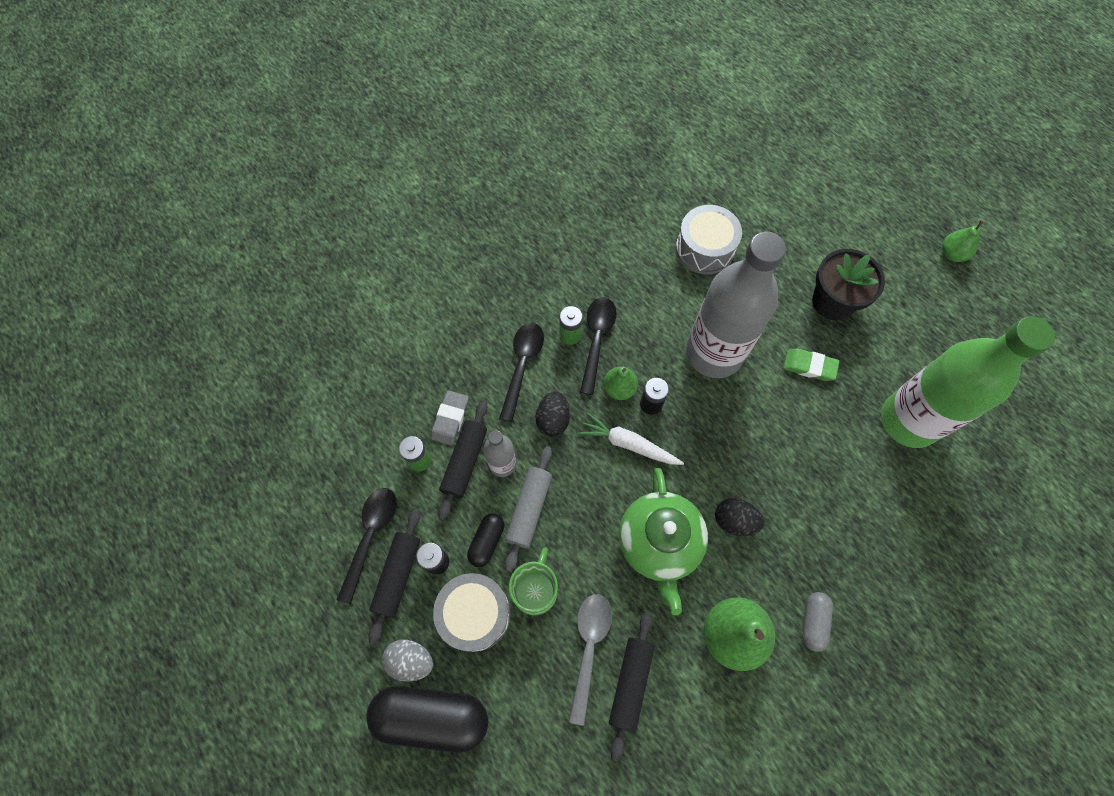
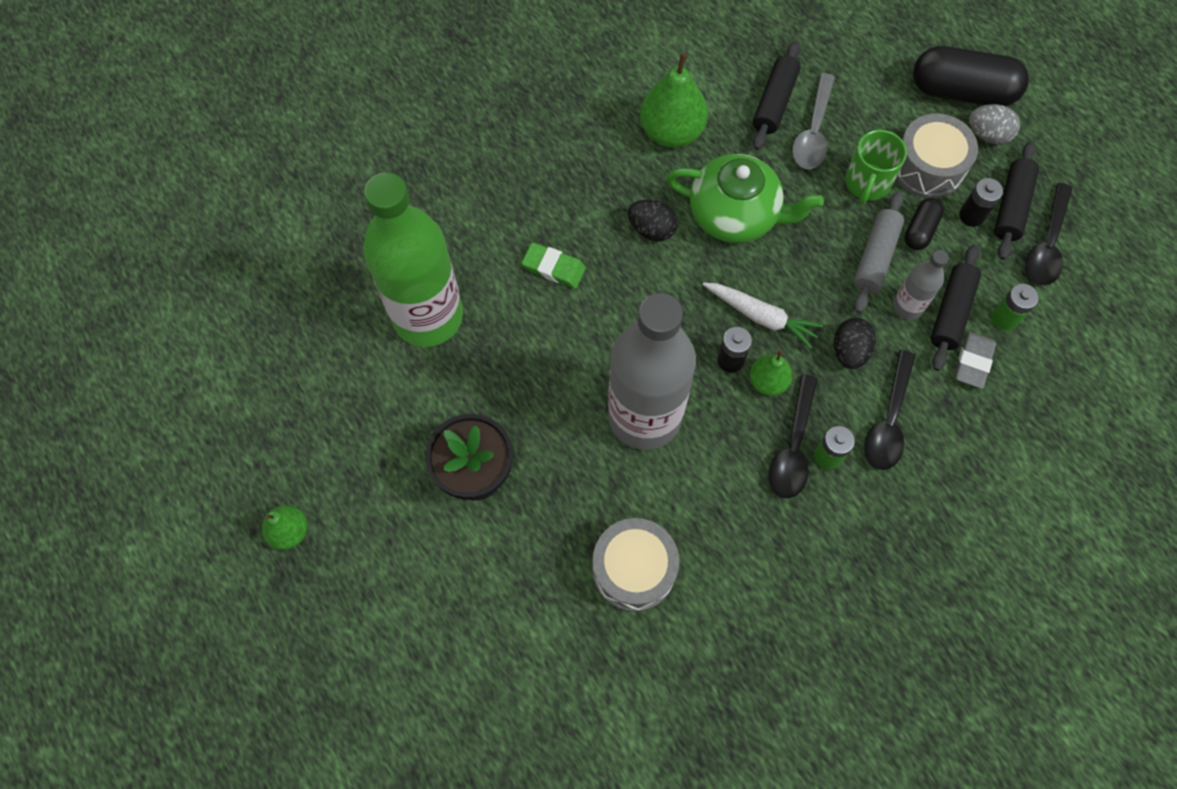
camera: 175 degrees left, 0 degrees up
green teapot [619,468,708,615] -> green teapot turned 105 degrees clockwise [667,154,824,243]
green eraser [783,348,839,381] -> green eraser moved to [522,242,586,288]
grey capsule [803,592,833,652] -> none

